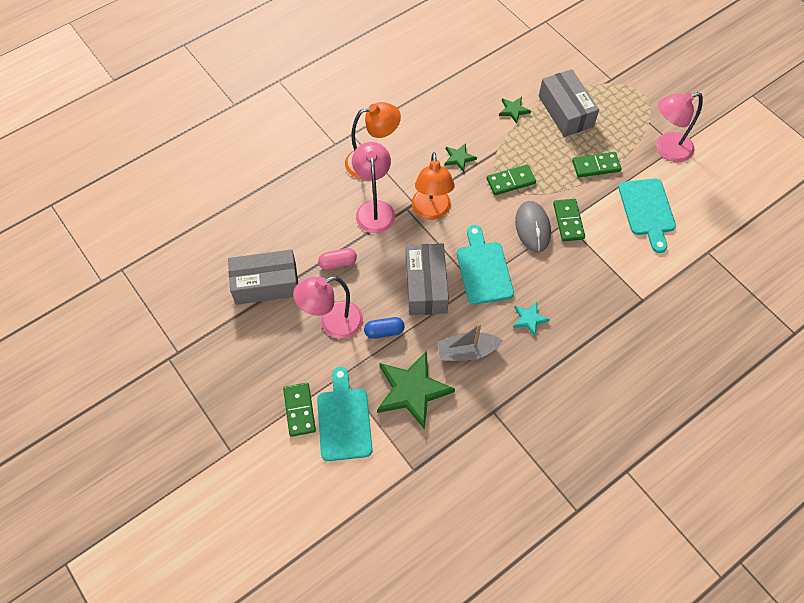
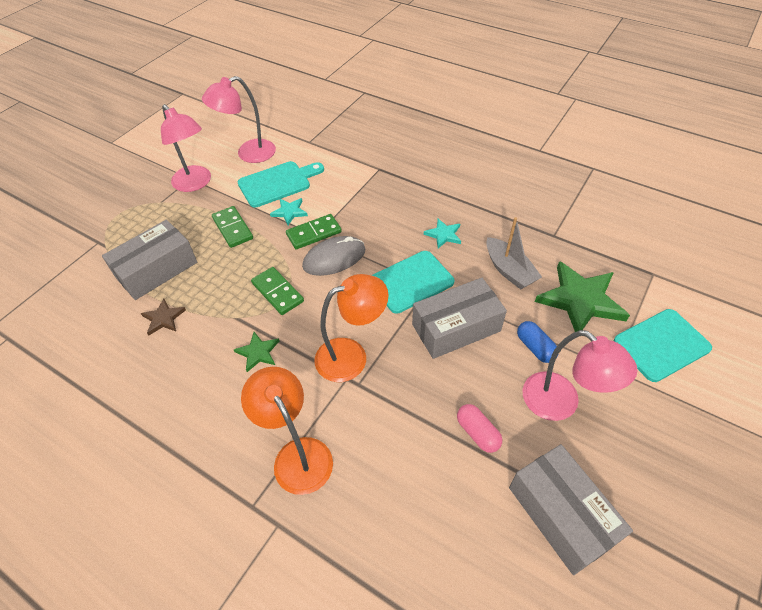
camera: 110 degrees left, 10 degrees down
green domino [283,383,316,437] -> none
pink lamp [352,142,395,233] -> pink lamp moved to [202,76,276,163]
green star [499,97,531,124] -> brown star [141,299,186,336]
none -> turquoise star [270,198,308,225]

